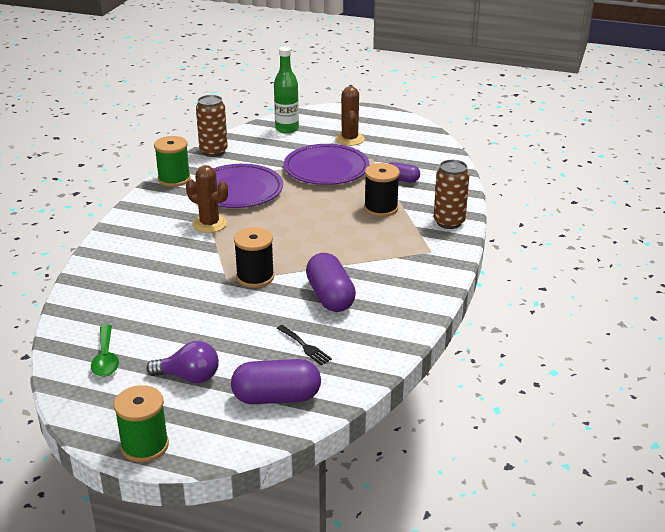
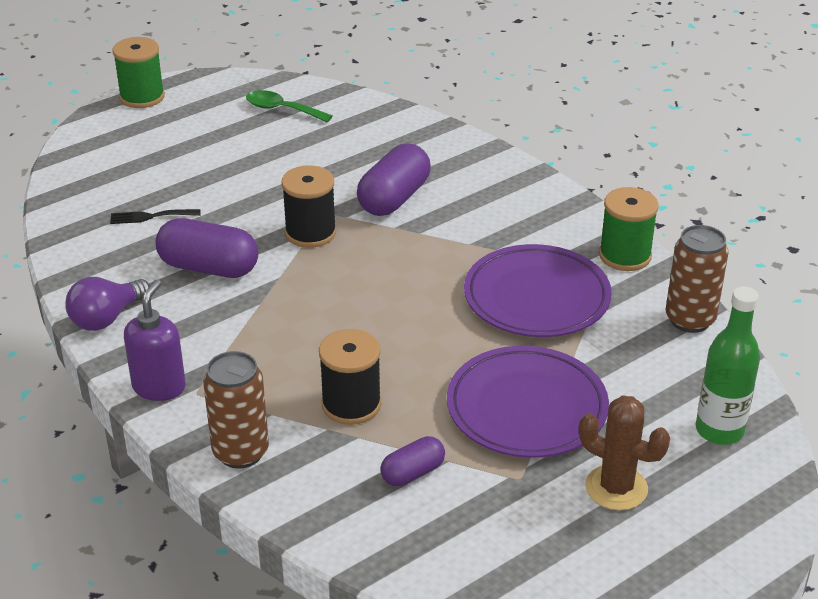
camera: 125 degrees right, 5 degrees up
purple light bulb [146,341,219,383] -> purple light bulb moved to [65,277,150,331]
brown cactus [186,165,228,233] -> none
purple capsule [231,359,321,404] -> purple capsule moved to [357,143,431,216]
none -> purple soap dispenser [124,280,186,401]

